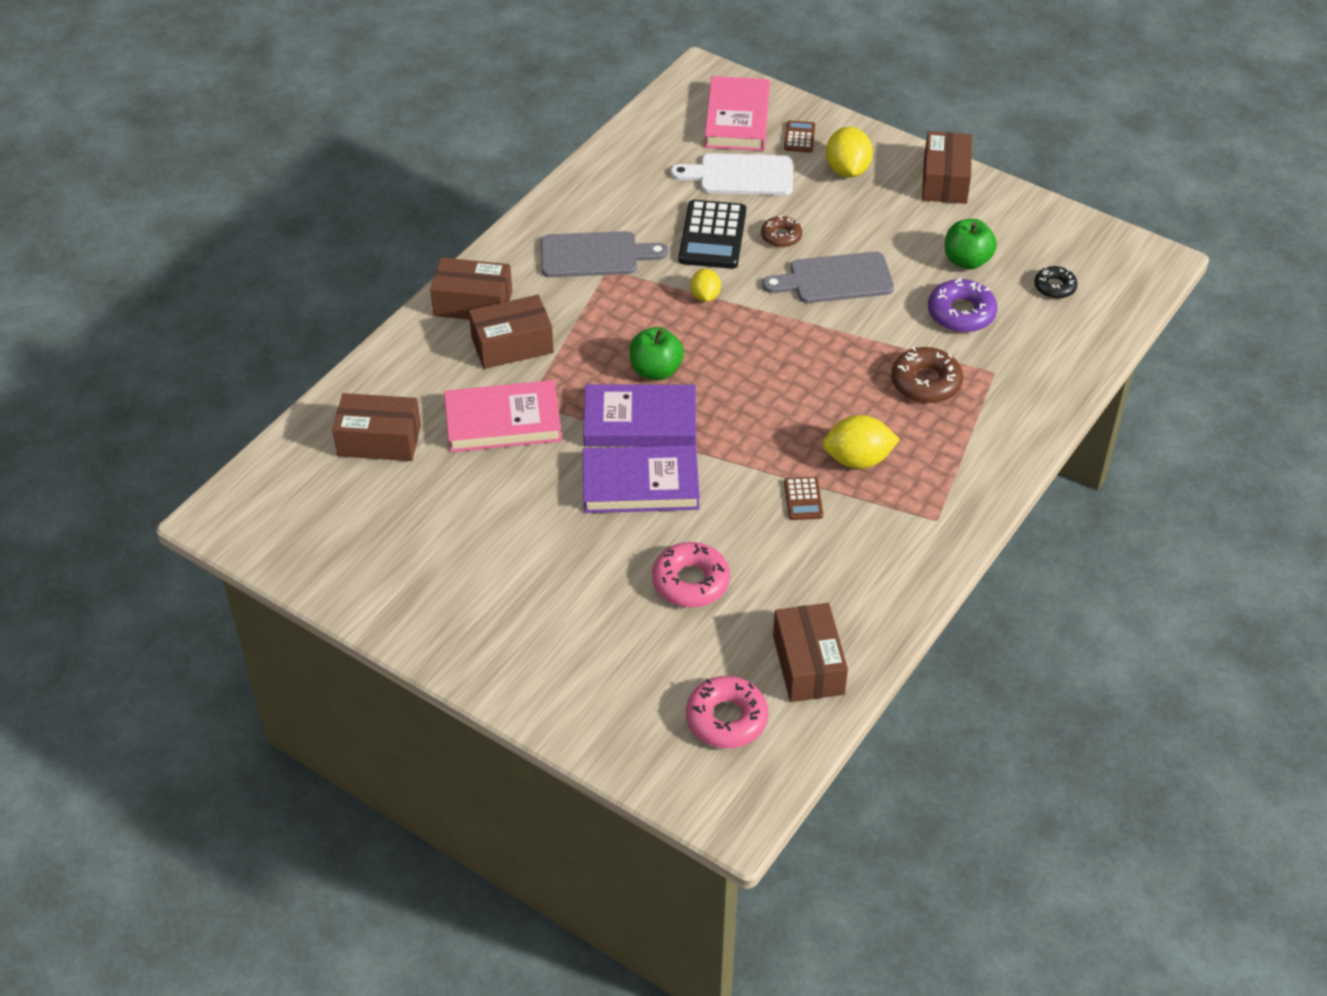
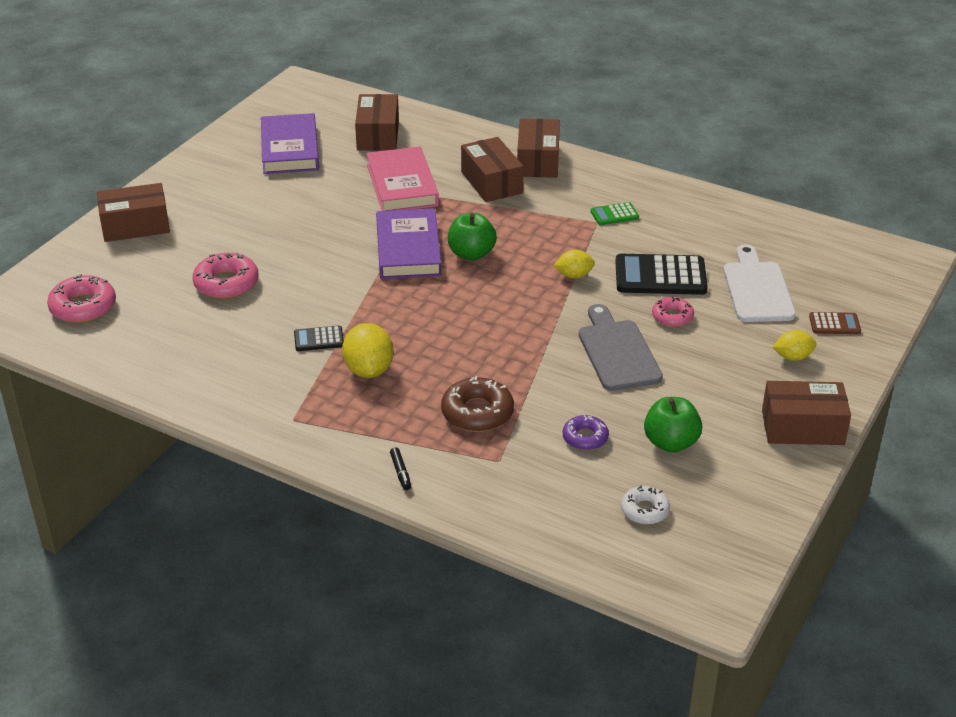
camera: 85 degrees right, 10 degrees down
grey cutting board [541,231,668,277] -> green calculator [591,202,639,225]
purple book [583,445,700,513] -> purple book moved to [261,113,319,174]
pink book [705,76,770,151] -> none
brown donut [761,215,802,247] -> pink donut [652,297,694,327]
brown box [773,603,848,702] -> brown box moved to [97,183,170,242]
brown calculator [784,477,823,520] -> black calculator [294,325,344,351]
yellow lemon [826,127,873,178] -> yellow lemon [773,330,817,361], size x0.62
purple donut [928,278,998,333] -> purple donut [563,415,609,450], size x0.62
black donut [1034,266,1078,299] -> white donut [621,485,670,524]
none -> black marker [390,447,411,490]

